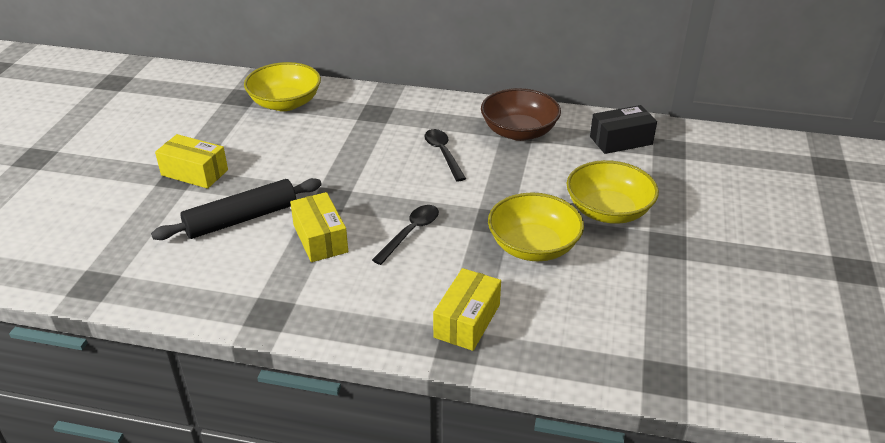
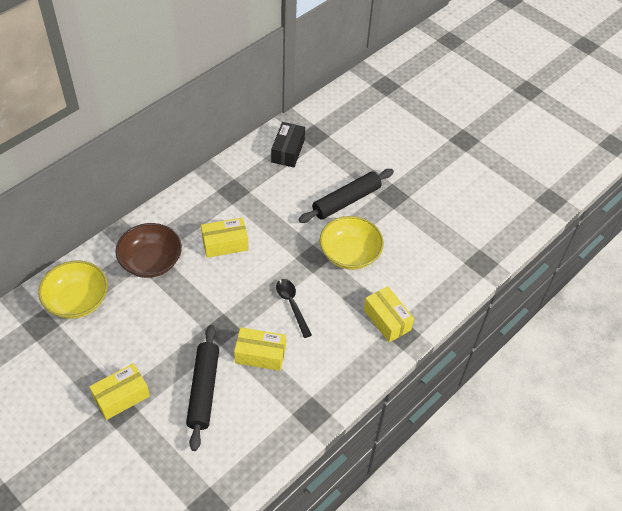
camera: 60 degrees left, 15 degrees up
black spoon [425,129,466,181] -> yellow box [201,217,249,258]
brown bowl [481,88,561,141] -> brown bowl moved to [115,223,182,278]
yellow bowl [567,160,659,224] -> black rolling pin [299,169,394,223]

